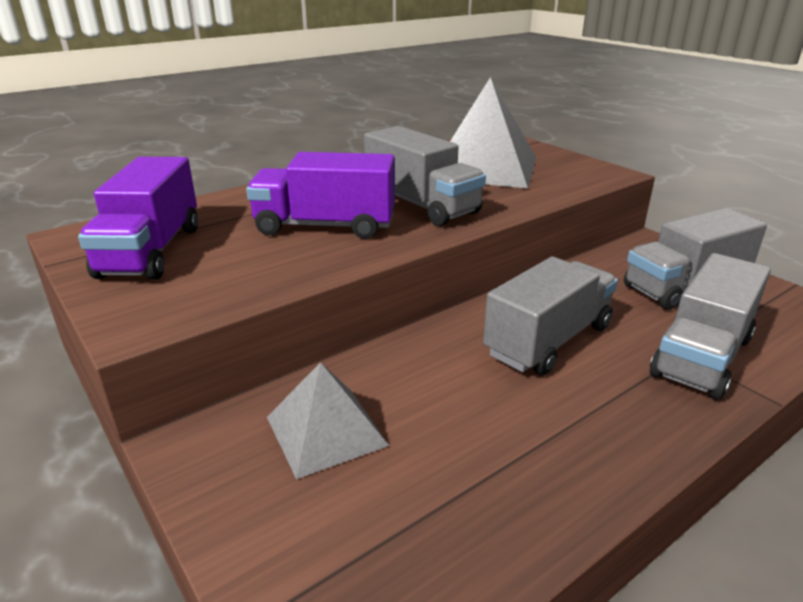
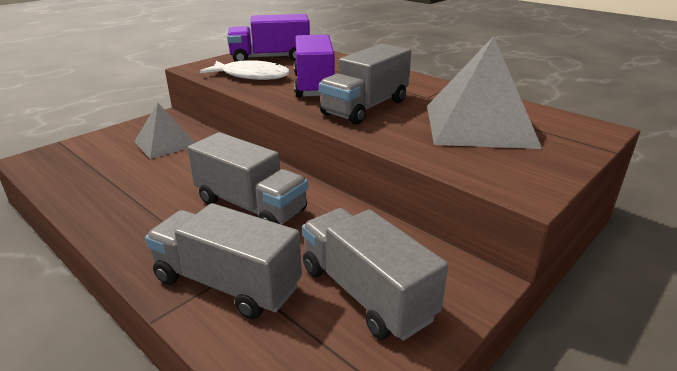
camera: 80 degrees right, 0 degrees up
none -> white fish [200,60,290,80]

